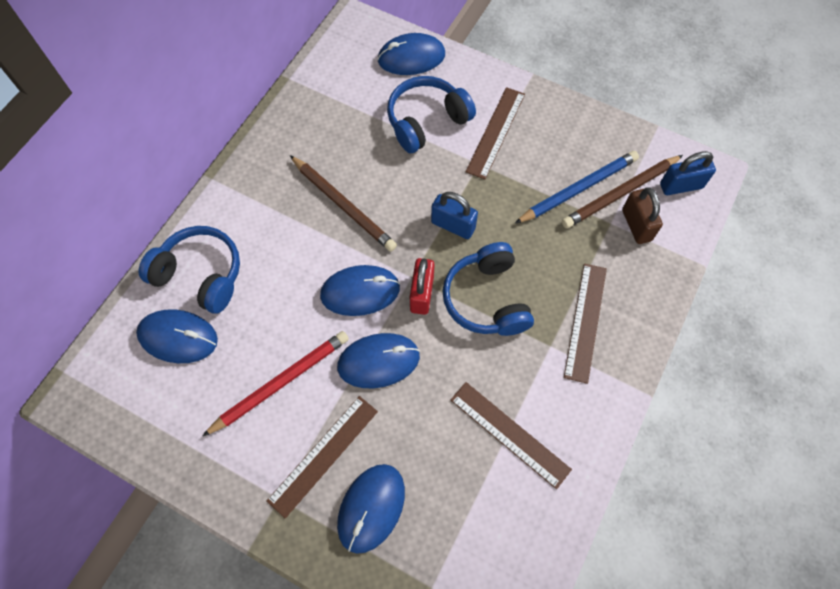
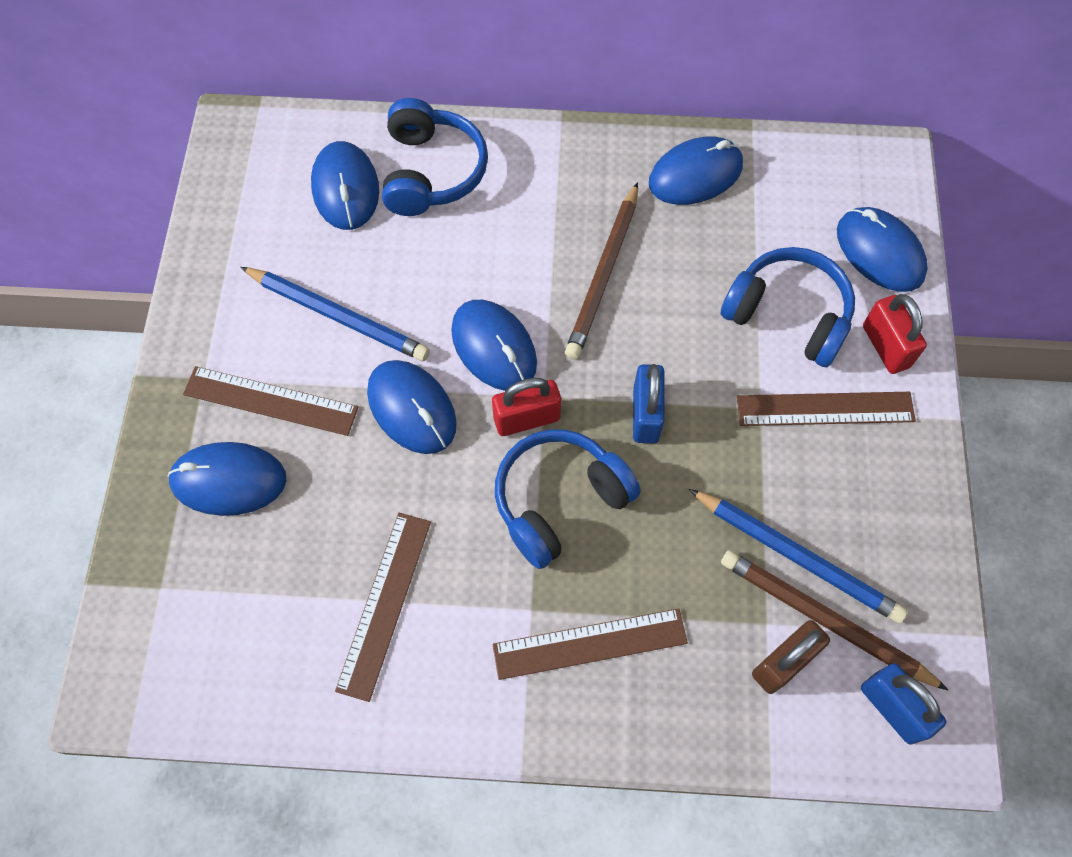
camera: 65 degrees right, 0 degrees up
red pencil [202,331,349,436] -> blue pencil [240,267,430,361]
none -> blue mouse [649,137,743,205]
none -> red padlock [863,294,927,374]

